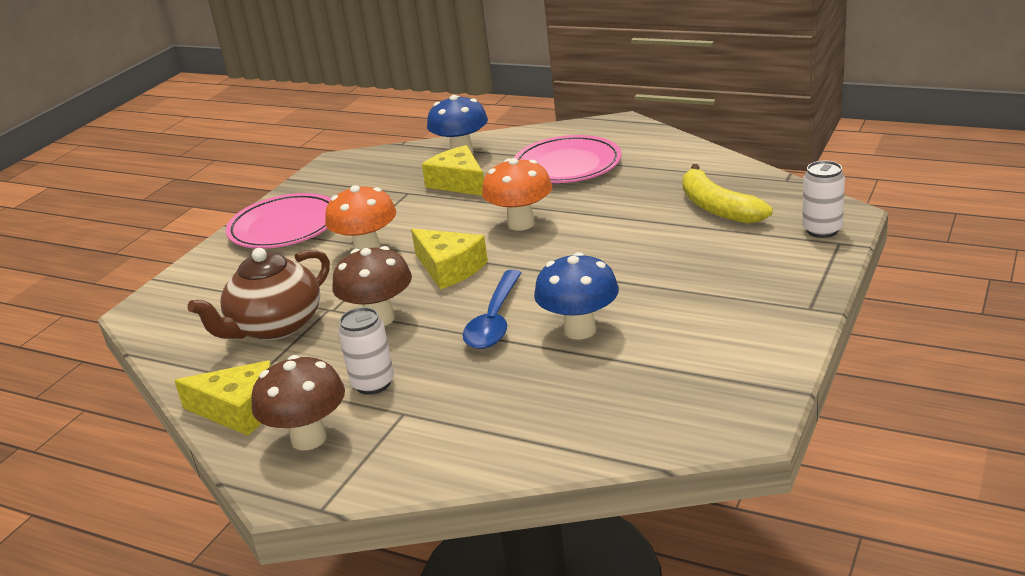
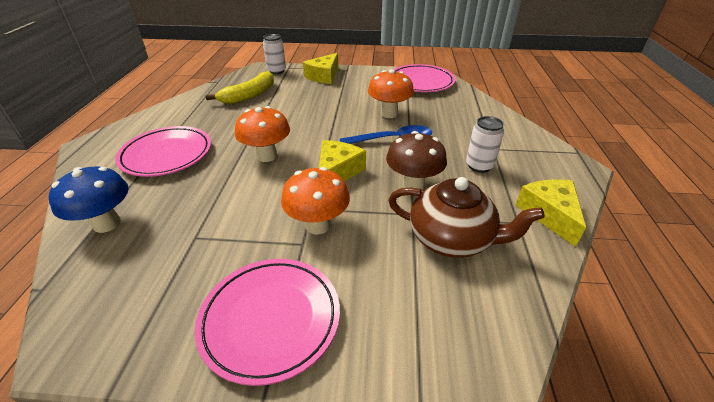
camera: 115 degrees left, 10 degrees up
brown mushroom [252,355,345,451] -> none
yellow cheese [422,145,484,196] -> yellow cheese moved to [303,53,338,84]
blue mushroom [534,252,619,340] -> orange mushroom [368,69,414,118]
none -> pink plate [393,64,456,92]

